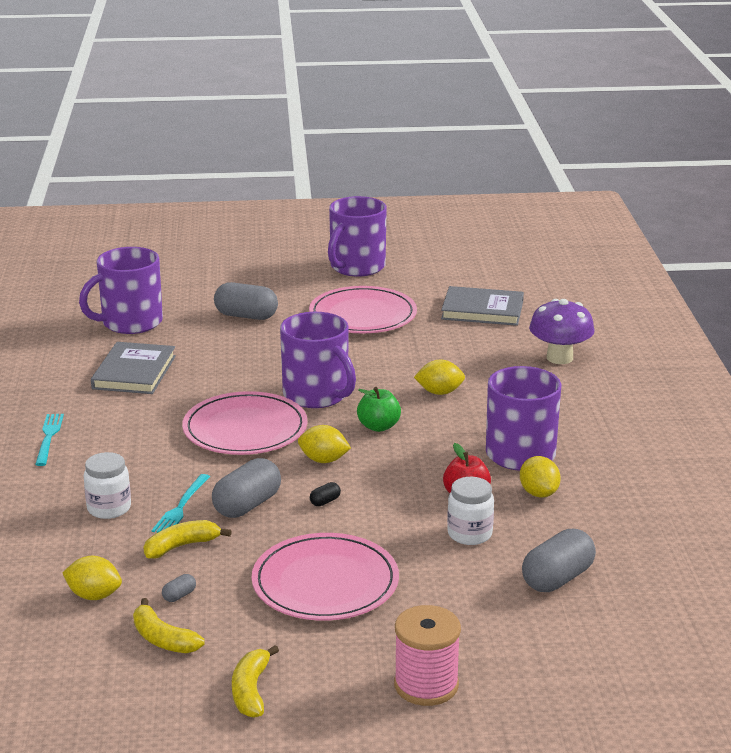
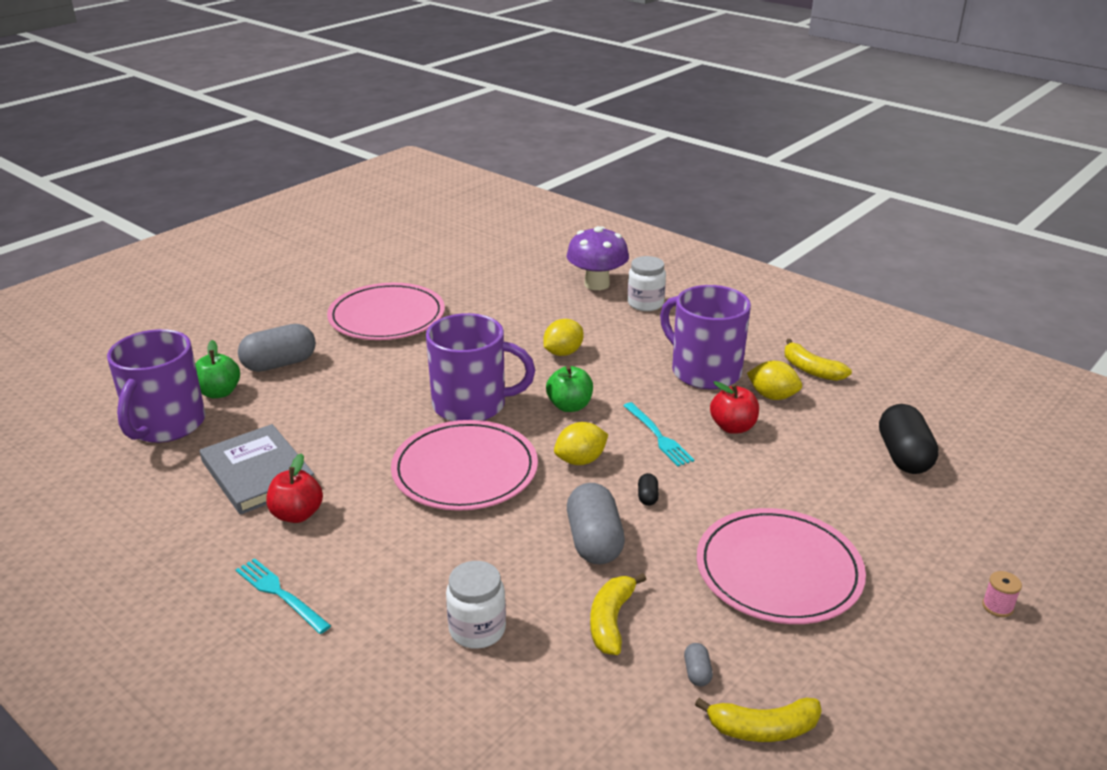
camera: 45 degrees left, 5 degrees up
yellow lemon [62,556,122,600] -> none
turquoise fork [152,474,210,533] -> turquoise fork moved to [623,402,694,466]
yellow banana [232,645,279,718] -> yellow banana moved to [785,339,852,381]
purple mug [328,196,387,276] -> none
pink spool [394,605,461,706] -> pink spool [982,571,1022,617], size x0.43
grey book [441,286,524,326] -> none
white jar [447,477,494,545] -> white jar moved to [628,256,666,311]
grey capsule [522,529,596,592] -> black capsule [879,404,939,474]
none -> green apple [195,340,240,398]
none -> red apple [266,453,323,523]

